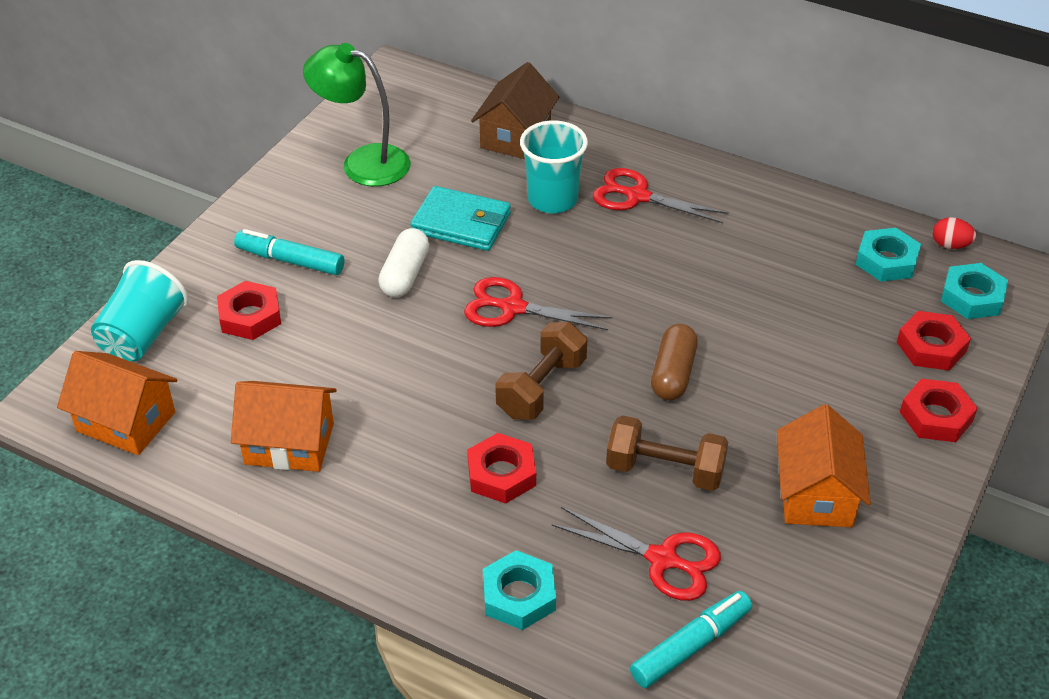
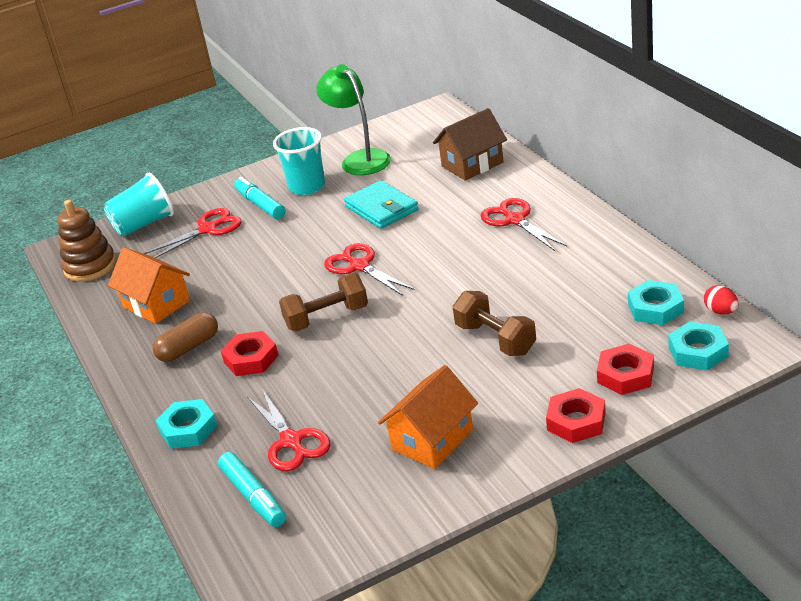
camera: 40 degrees right, 10 degrees down
orange house [57,351,177,455] -> brown stacking toy [58,200,116,282]
red nut [217,281,281,340] -> red scissors [143,208,242,258]
white capsule [378,228,429,297] -> none
turquoise cup [520,120,588,213] -> turquoise cup moved to [273,127,325,195]
brown dumbbell [606,415,728,491] -> brown dumbbell moved to [452,291,536,356]
turquoise marker [630,591,752,688] -> turquoise marker turned 60 degrees clockwise [218,452,286,527]
brown capsule [651,324,698,400] -> brown capsule moved to [152,312,218,362]

